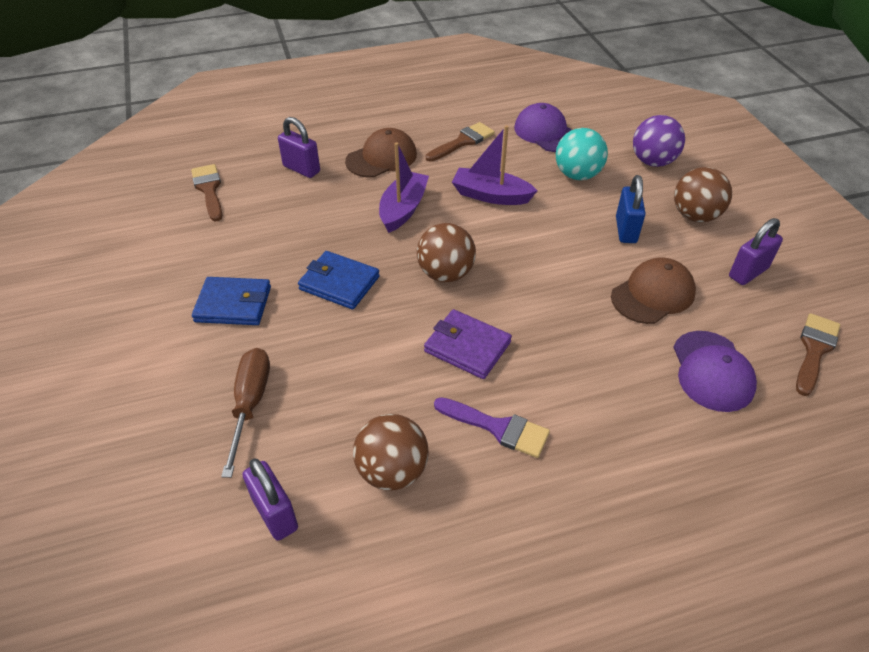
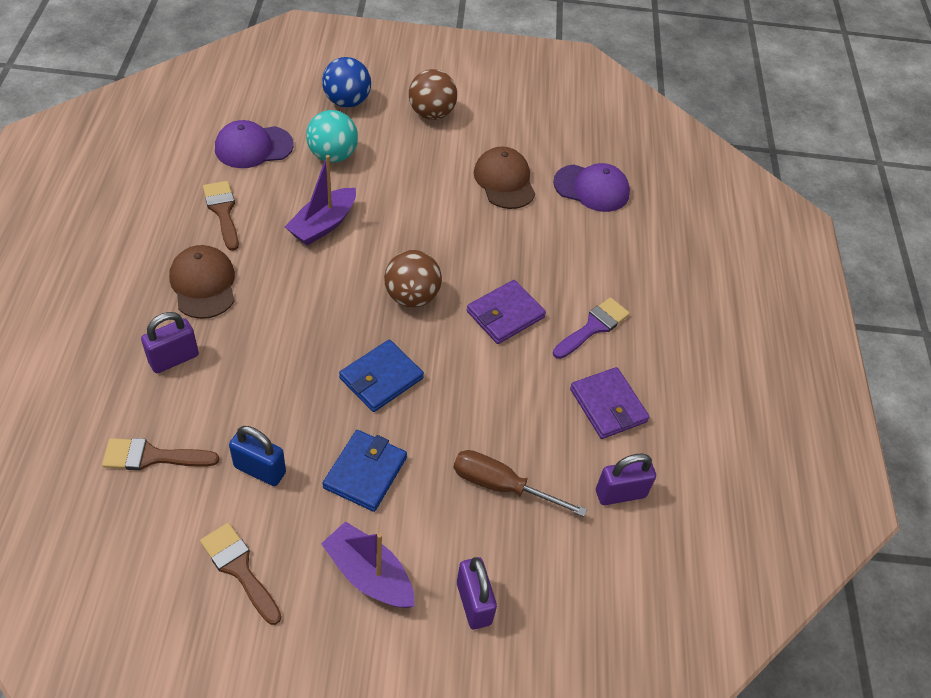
camera: 75 degrees left, 5 degrees up
brown ball [353,414,429,490] -> purple wallet [570,367,650,439]
purple boat [379,142,429,233] -> purple boat moved to [321,521,415,608]
blue padlock [616,175,646,243] -> blue padlock moved to [229,426,286,486]
purple ball [633,115,685,167] -> blue ball [322,57,371,108]
purple padlock [729,218,783,285] -> purple padlock moved to [457,557,497,630]
brown brush [796,313,840,396] -> brown brush moved to [200,523,281,625]

